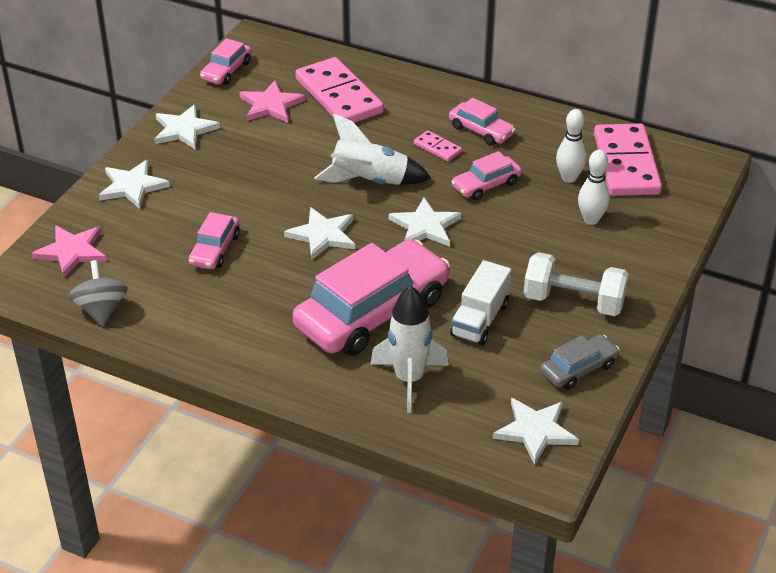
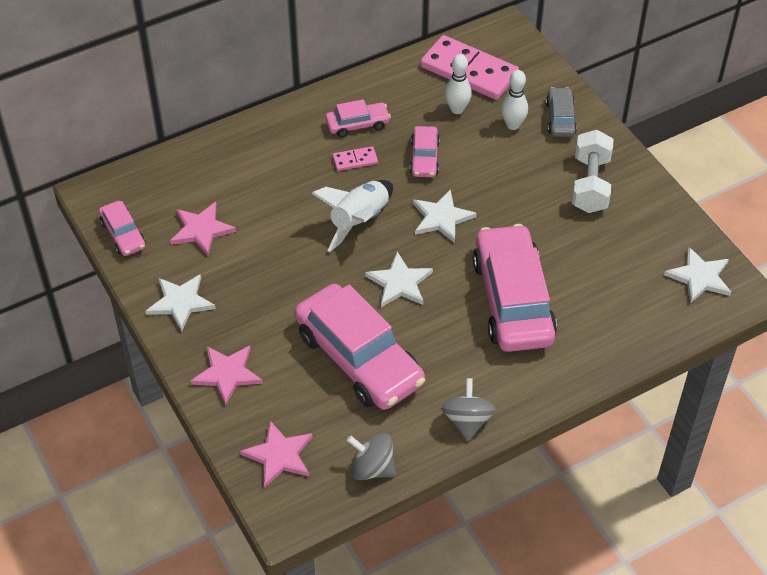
camera: 55 degrees left, 10 degrees up
white star [99,160,170,209] -> pink star [190,346,263,406]
pink car [188,212,240,269] -> pink car [295,284,425,410], size x2.11
pink domino [295,57,384,123] -> none
white rocket [370,285,449,413] -> none
white truck [450,260,511,346] -> none
white dumbbell [524,252,629,316] -> white dumbbell turned 45 degrees counterclockwise [572,130,613,213]
grey car [540,334,620,390] -> grey car moved to [546,87,577,137]
none -> grey spinning top [441,378,496,441]

